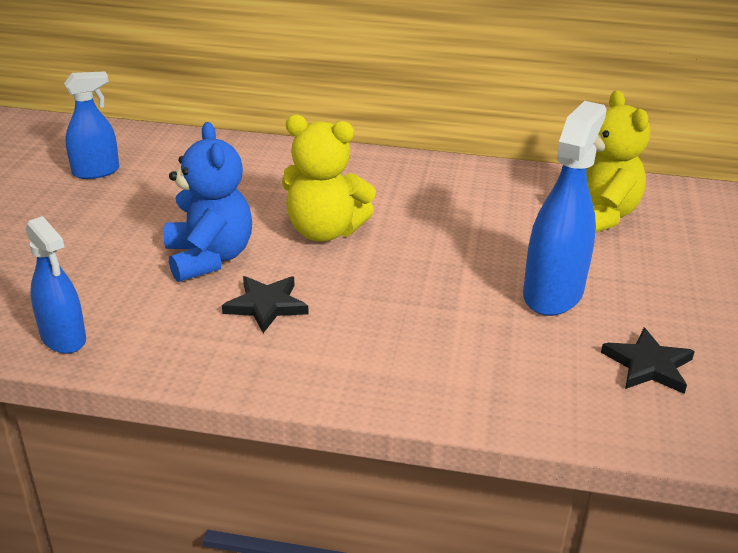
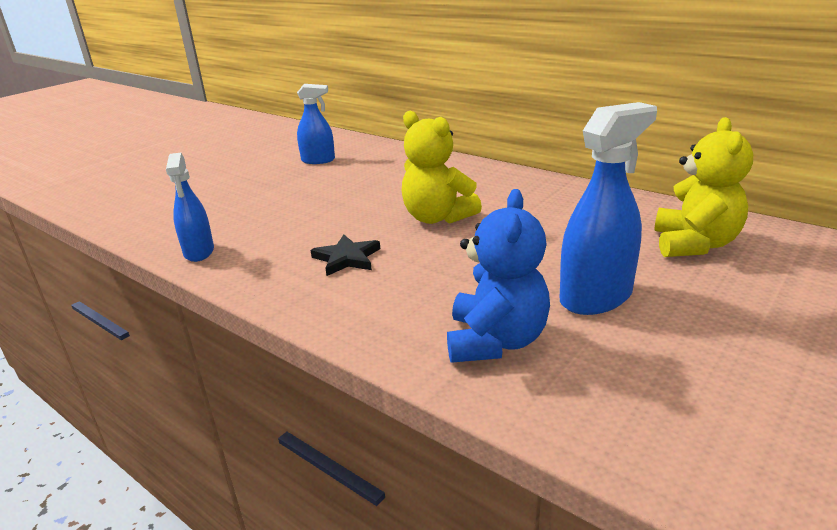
camera: 30 degrees right, 5 degrees down
blue teddy bear [164,122,252,282] -> blue teddy bear moved to [447,189,550,363]
black star [601,328,695,394] -> none

